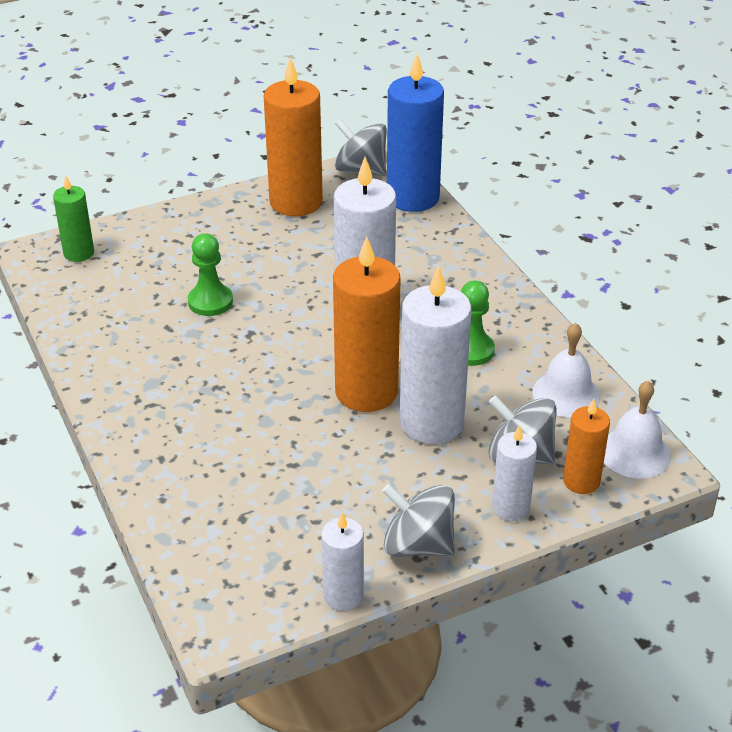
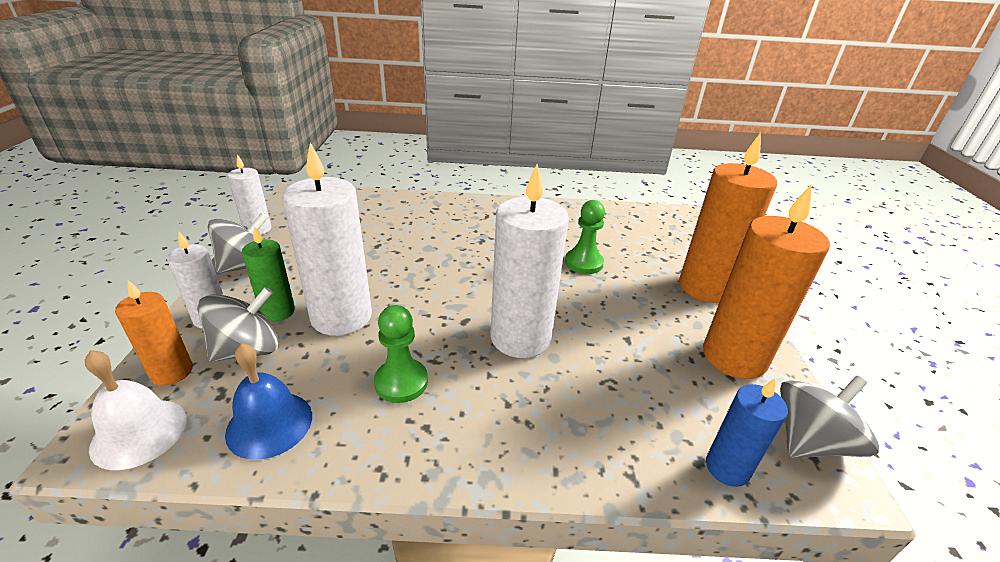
camera: 115 degrees right, 5 degrees down
green candle [53,176,94,262] -> green candle moved to [241,226,295,322]
orange candle [333,236,401,412] -> orange candle moved to [679,132,777,303]
blue candle [387,54,444,212] -> blue candle [706,378,788,487], size x0.55
white bell [532,323,600,417] -> blue bell [225,343,312,460]

